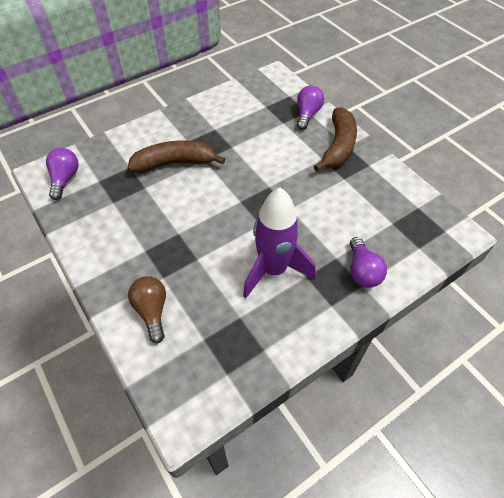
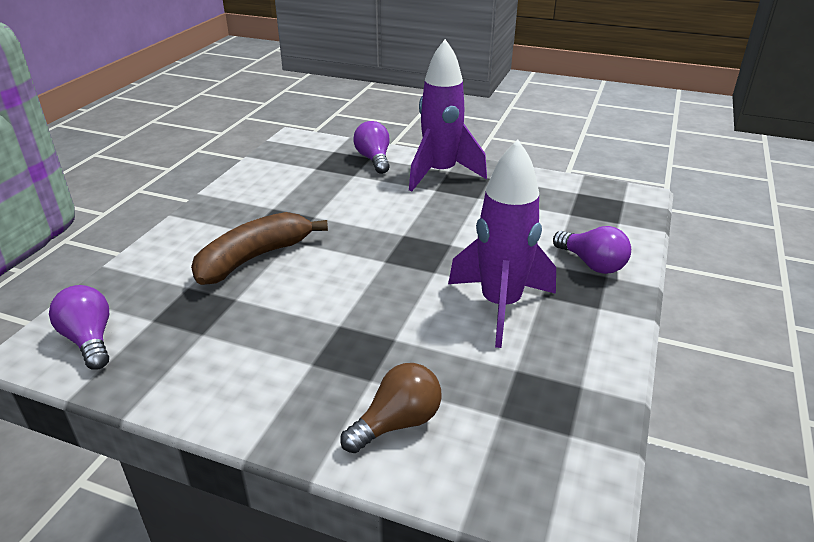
camera: 35 degrees left, 20 degrees down
brown light bulb [128,276,166,343] -> brown light bulb turned 105 degrees clockwise [340,363,442,453]
brown banana [314,107,357,171] -> purple rocket [409,39,487,192]

